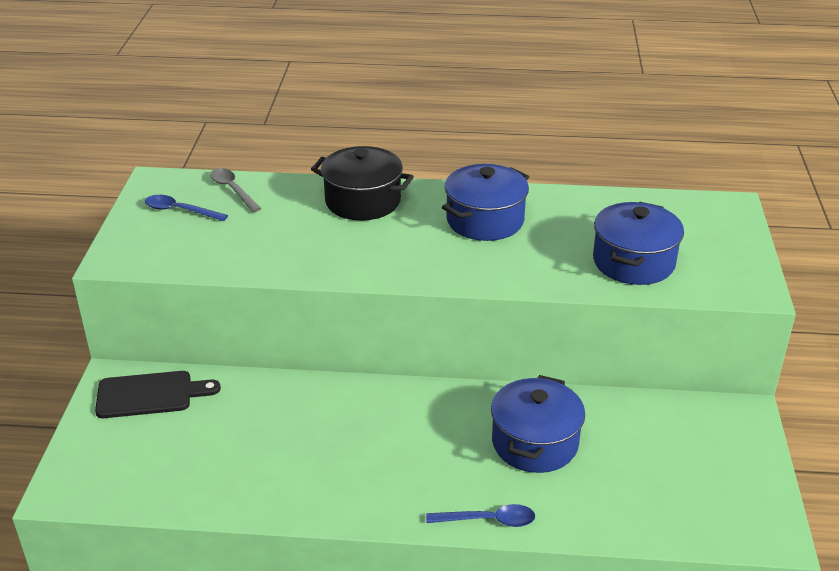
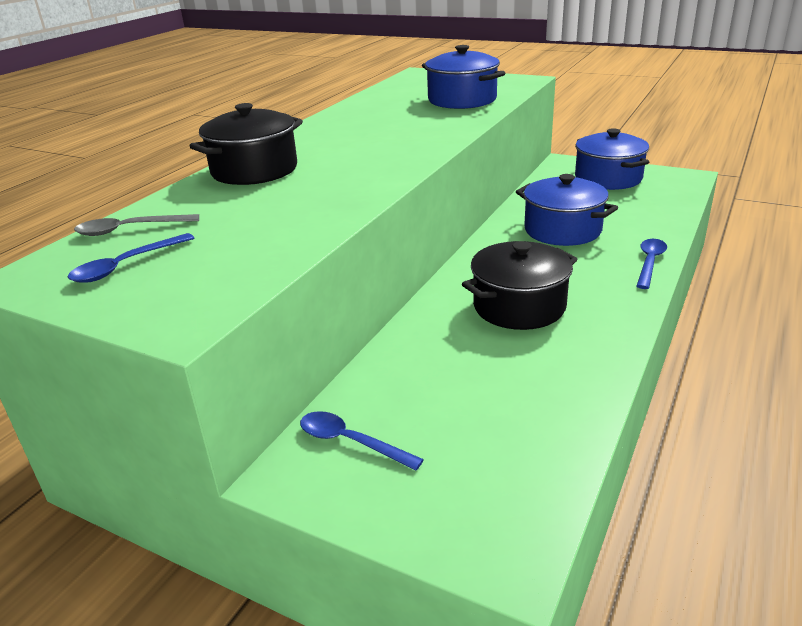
camera: 65 degrees left, 5 degrees down
black cutting board [95,371,221,418] -> blue spoon [300,411,424,470]
blue pot [442,164,529,241] -> blue pot moved to [575,128,649,190]
none -> black pot [462,241,577,330]

